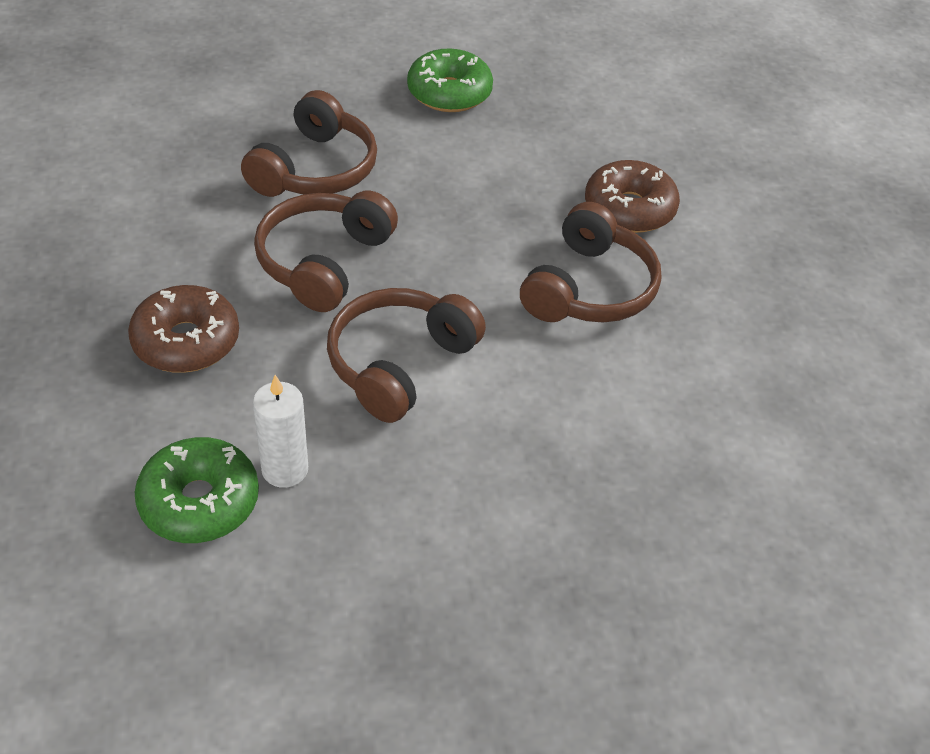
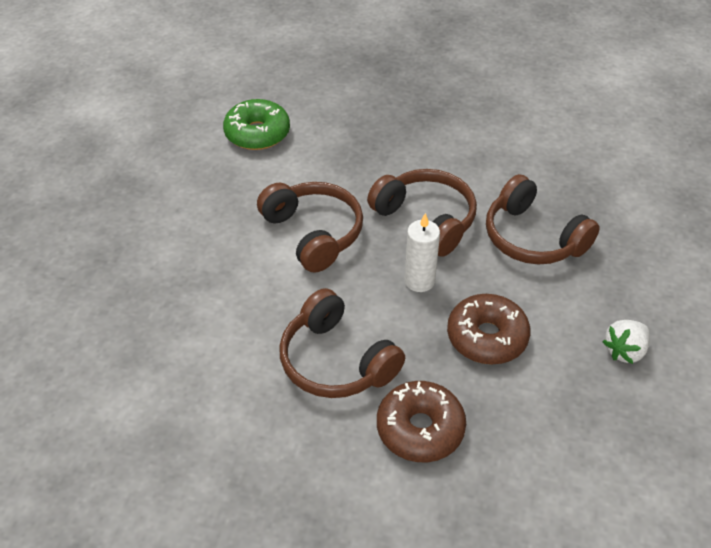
camera: 115 degrees right, 0 degrees up
brown donut [128,285,239,373] -> brown donut moved to [447,294,531,364]
white candle [253,375,308,488] -> white candle moved to [404,213,440,292]
green donut [407,49,493,112] -> white strawberry [602,320,650,364]

